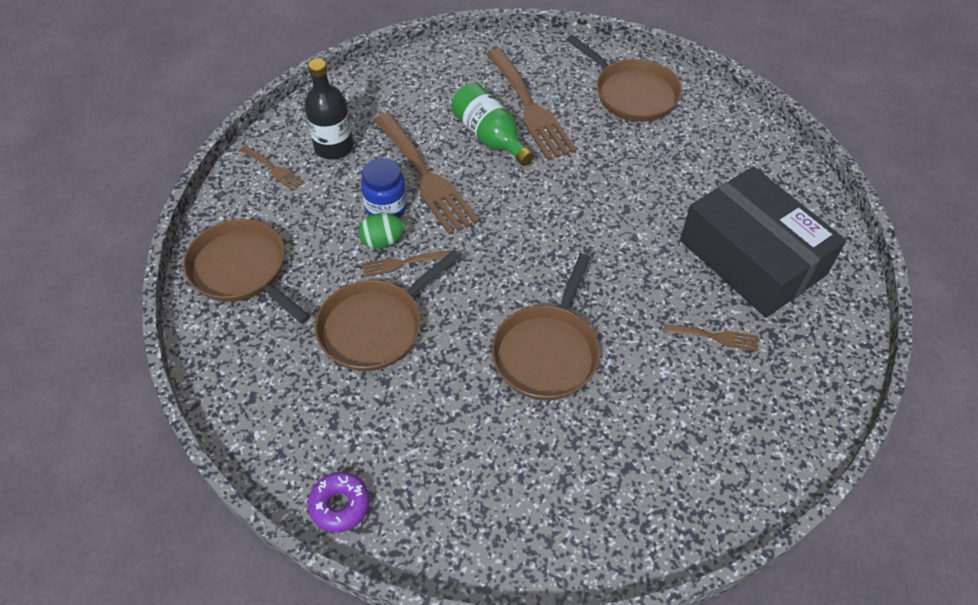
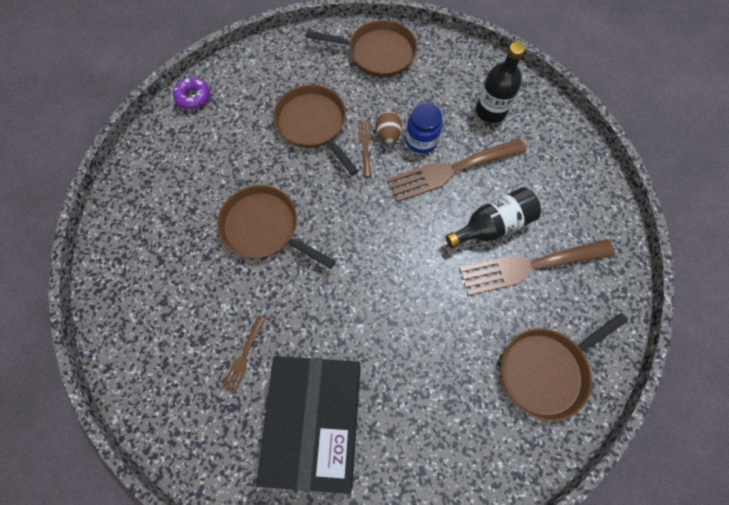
camera: 100 degrees right, 15 degrees up
brown pan [183,219,310,324] -> brown pan turned 45 degrees clockwise [305,20,417,77]
brown fork [240,145,304,190] -> none
green egg [358,213,405,249] -> brown egg [376,111,402,144]
green bottle [451,83,534,166] -> black bottle [446,187,541,249]
black box [680,166,846,318] -> black box turned 60 degrees counterclockwise [256,356,360,494]

